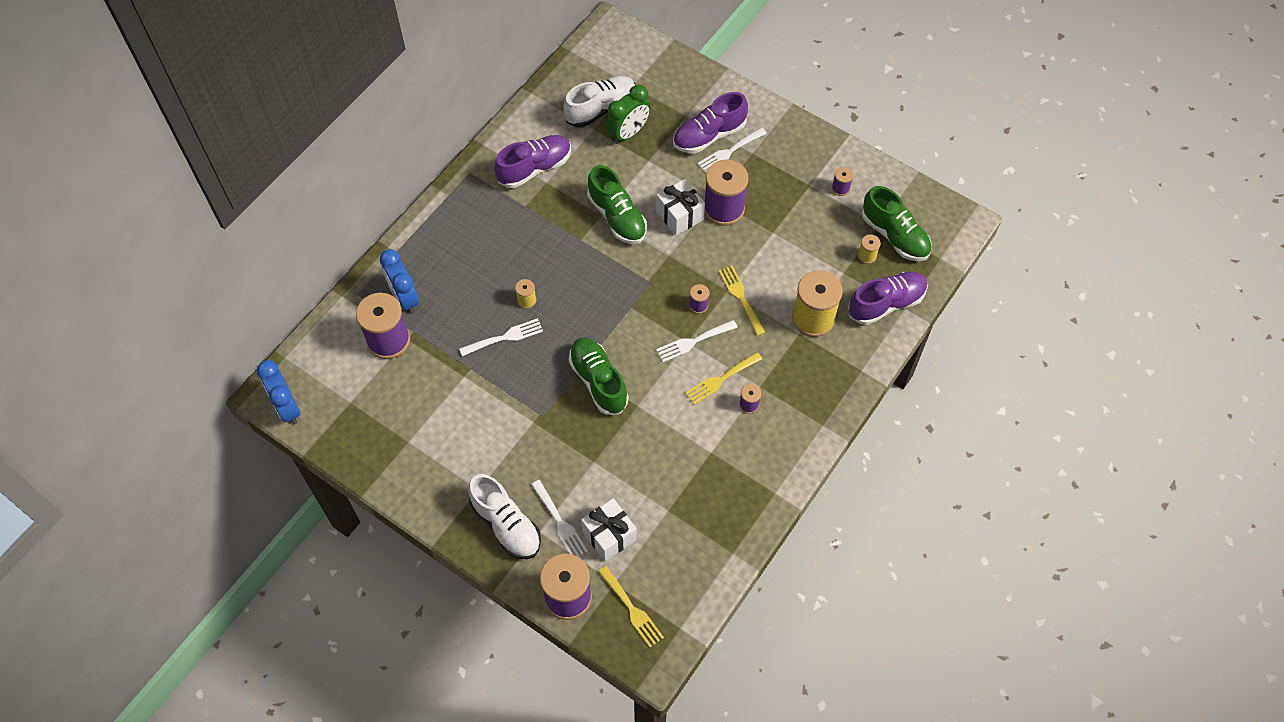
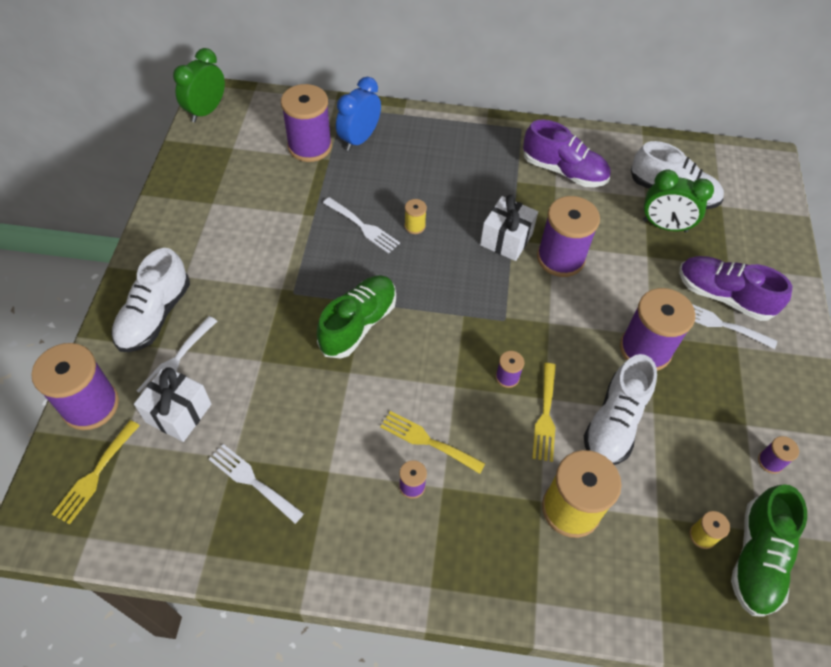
camera: 60 degrees right, 5 degrees down
blue clock [257,360,300,425] -> green clock [173,48,225,122]
green shoe [587,165,647,244] -> purple spool [537,196,600,277]
white gift [656,179,705,236] -> white gift moved to [480,195,538,261]
white fork [656,320,738,362] -> white fork moved to [209,444,304,524]
yellow fork [718,266,766,336] -> yellow fork turned 150 degrees clockwise [532,363,556,462]
purple shoe [848,272,928,325] -> none
none -> white shoe [584,354,657,465]

